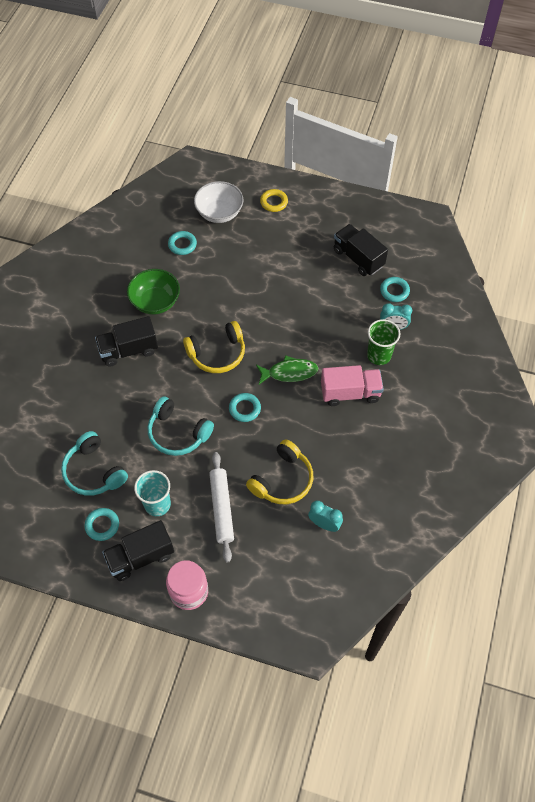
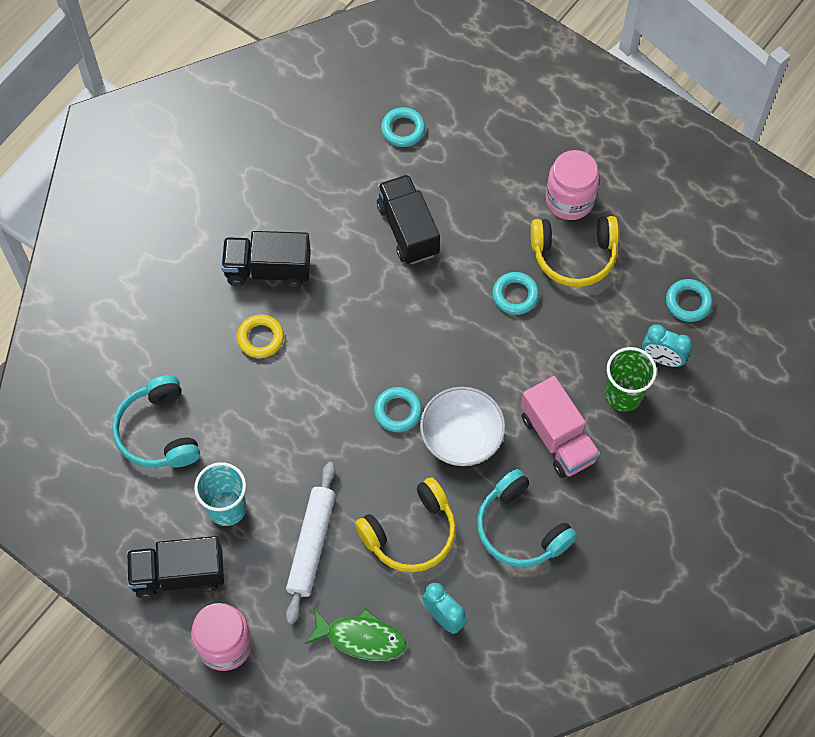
camera: 20 degrees right, 5 degrees up
turquoise ring [85,508,119,541] -> turquoise ring moved to [492,272,539,315]
green bowl [127,269,180,315] -> none
turquoise headphones [147,396,214,456] -> turquoise headphones moved to [477,469,577,567]
yellow headphones [183,321,245,373] -> yellow headphones moved to [531,216,619,287]
white bowl [194,181,243,223] -> white bowl moved to [420,387,505,466]
green fish [256,355,318,384] -> green fish moved to [305,608,407,661]
yellow ring [260,189,288,212] -> yellow ring moved to [237,314,284,358]
pink truck [321,365,384,406] -> pink truck turned 45 degrees clockwise [521,376,600,478]
black truck [334,224,388,276] -> black truck moved to [377,174,440,264]
none -> pink jar [546,150,599,220]

